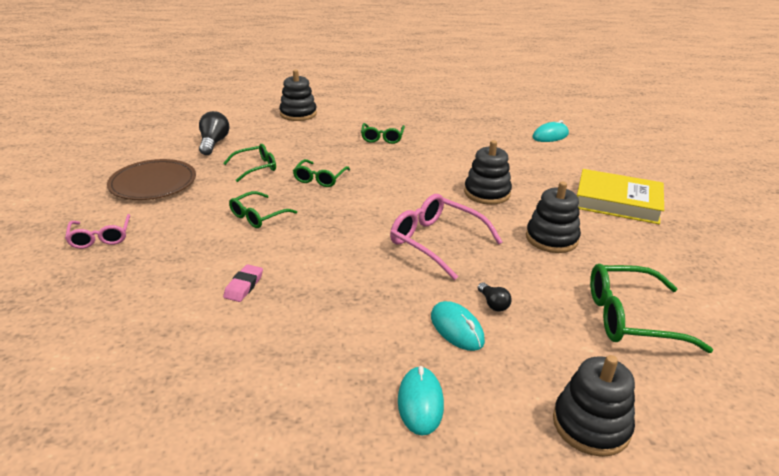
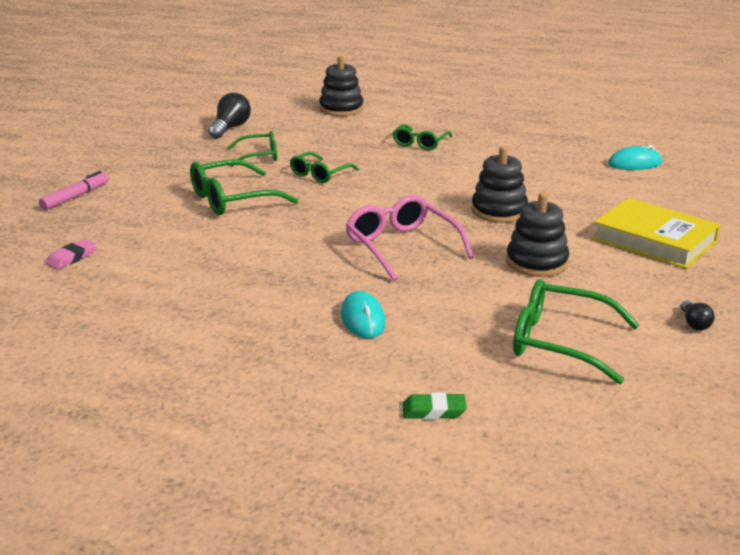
camera: 20 degrees right, 5 degrees down
pink glasses [65,214,130,249] -> pink marker [39,171,109,210]
brown plate [107,159,196,200] -> none
pink eraser [223,264,263,302] -> pink eraser moved to [46,239,96,269]
green glasses [229,191,297,228] -> green glasses [190,159,299,215], size x1.60
turquoise mouse [398,366,444,436] -> none
black light bulb [478,282,511,312] -> black light bulb moved to [681,301,715,330]
black stacking toy [553,355,635,457] -> green eraser [402,393,467,419]

